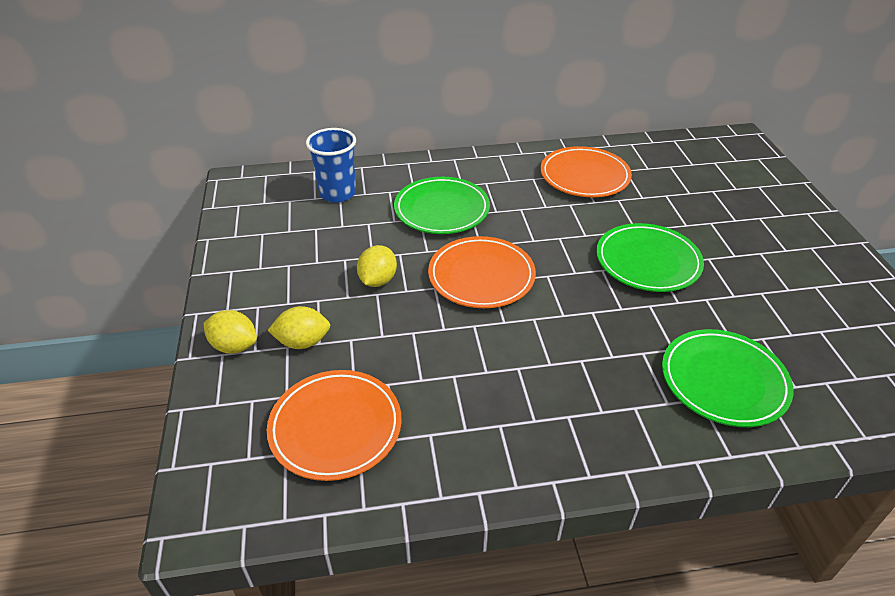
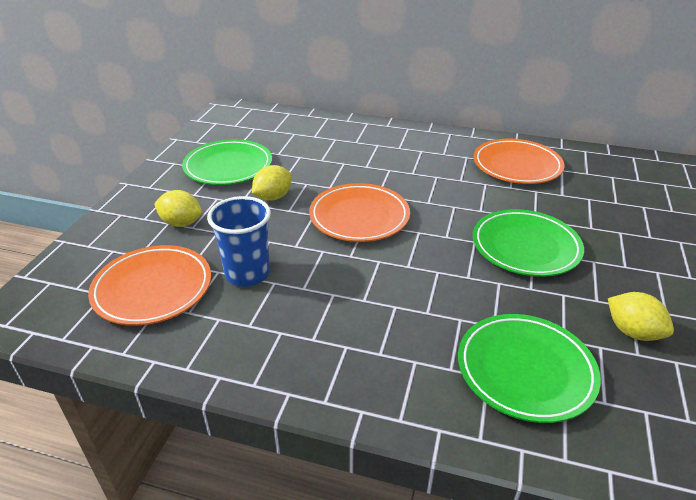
camera: 25 degrees right, 5 degrees down
yellow lemon [203,310,257,354] -> yellow lemon moved to [608,292,674,341]
blue cup [306,128,356,203] -> blue cup moved to [207,196,271,287]
green plate [394,177,490,234] -> green plate moved to [182,139,272,185]

